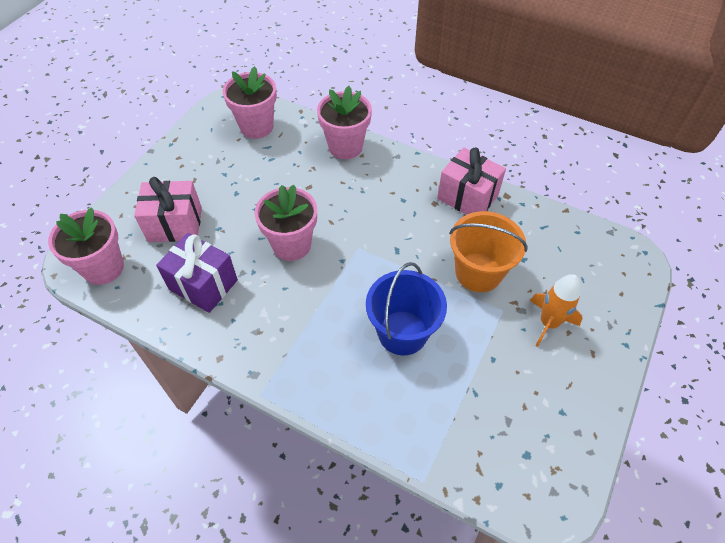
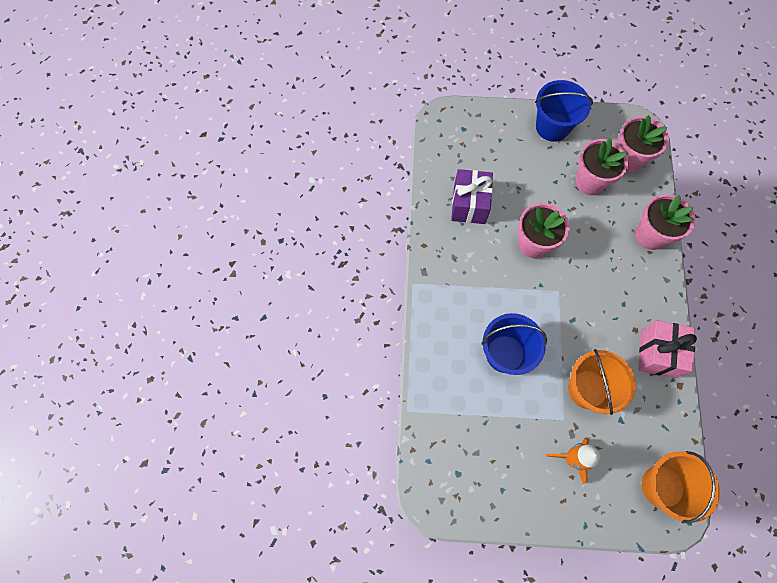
camera: 65 degrees right, 15 degrees up
pink flower pot [48,207,124,285] -> pink flower pot moved to [575,139,629,195]
pink gift [134,177,202,242] -> none
none -> blue bucket [535,80,593,142]
none -> orange bucket [642,451,720,523]

